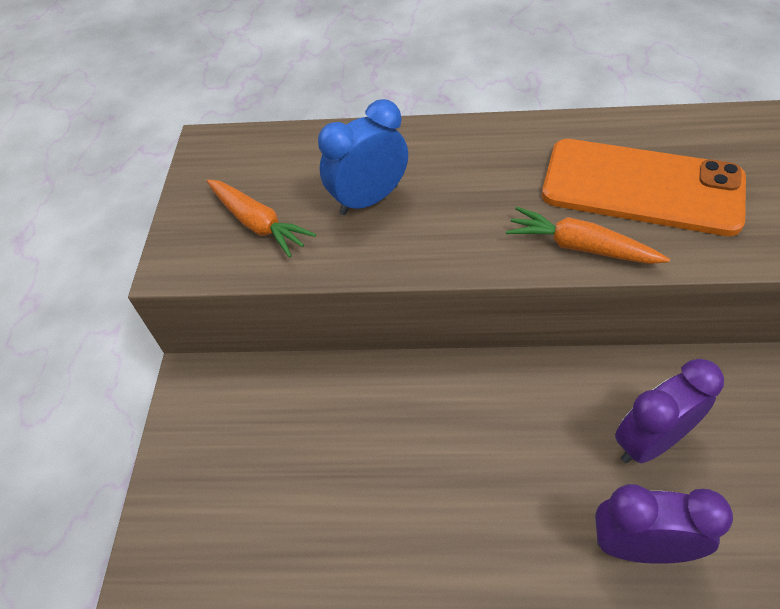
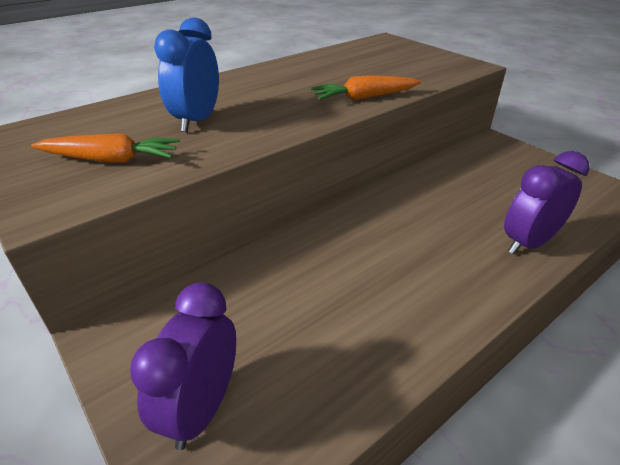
camera: 45 degrees left, 15 degrees down
orange phone [542,139,746,236] -> none
purple clock [615,359,724,463] -> purple clock moved to [130,282,236,450]

